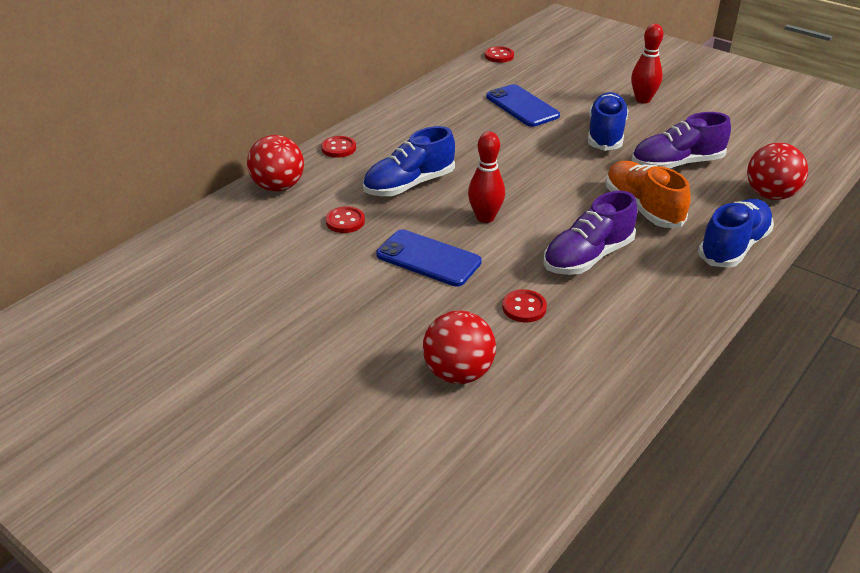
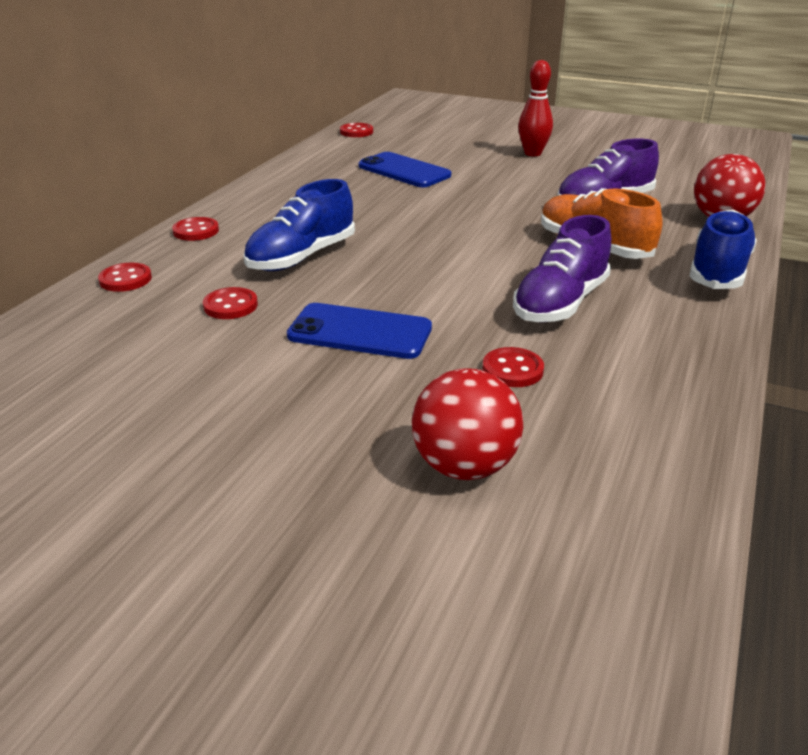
camera: 15 degrees left, 5 degrees down
red ball [247,135,304,192] -> red button [98,262,152,292]
red bowling pin [468,132,505,223] -> none
blue shoe [588,92,629,151] -> none

